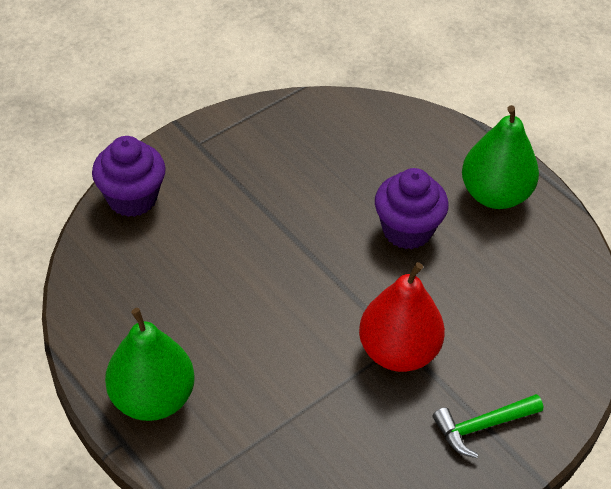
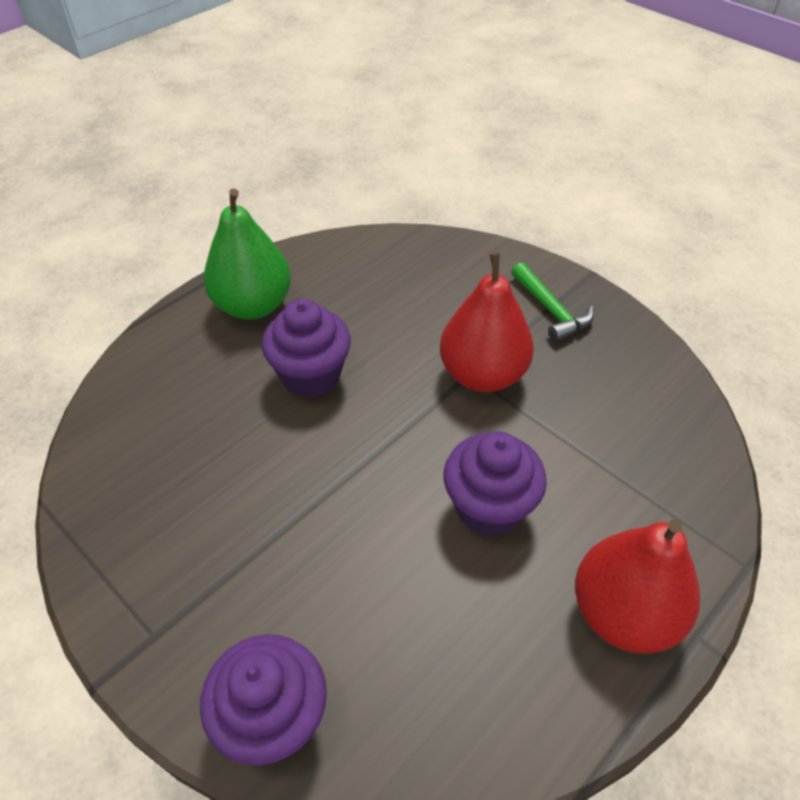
camera: 95 degrees left, 0 degrees up
green pear [105,308,194,421] -> red pear [575,519,700,653]
none -> purple cupcake [444,431,547,537]

